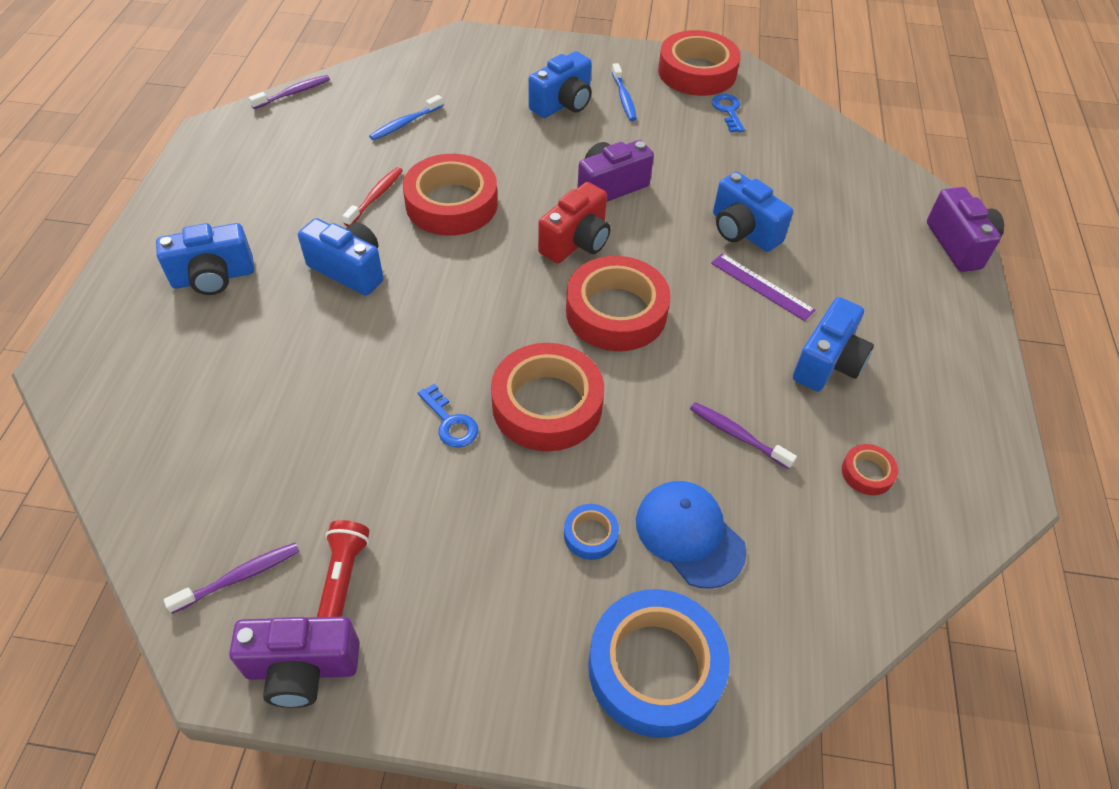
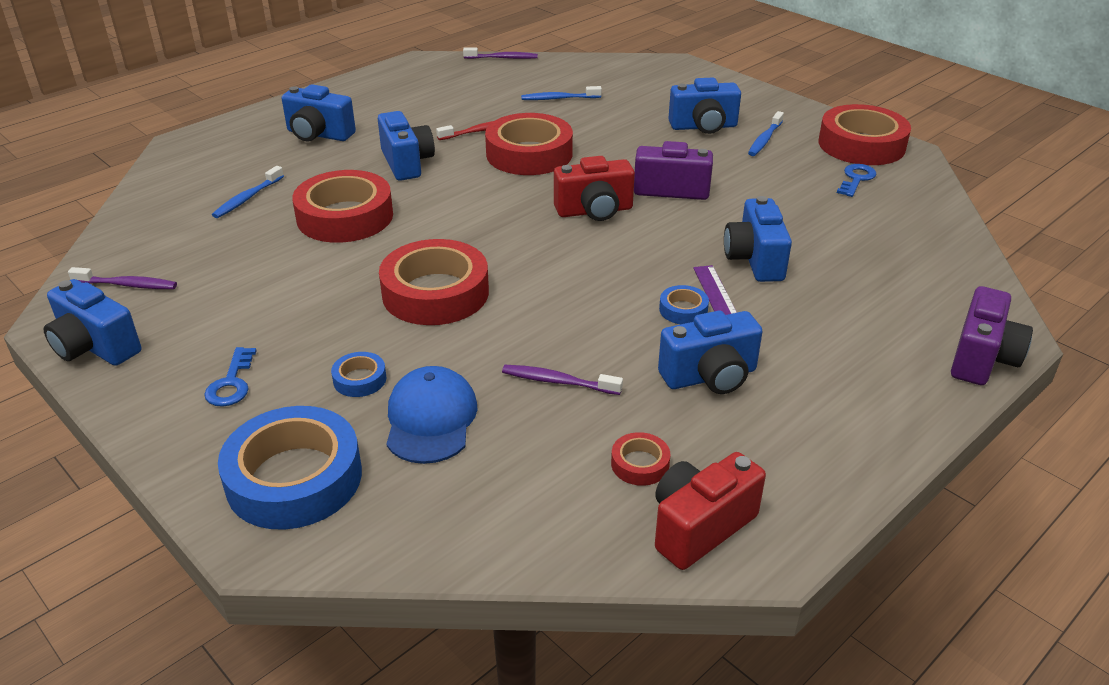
camera: 40 degrees right, 15 degrees down
purple camera [229,617,360,708] -> blue camera [43,279,141,366]
red flashlight [317,520,370,617] -> none
blue key [418,383,478,448] -> blue key moved to [204,347,257,407]
red tape [566,256,671,351] -> red tape moved to [292,170,393,243]
purple toothbrush [690,402,797,469] -> purple toothbrush turned 60 degrees counterclockwise [502,365,623,395]
none -> blue toothbrush [212,166,284,218]
none -> red camera [655,452,766,570]
none -> blue tape [659,285,709,324]

